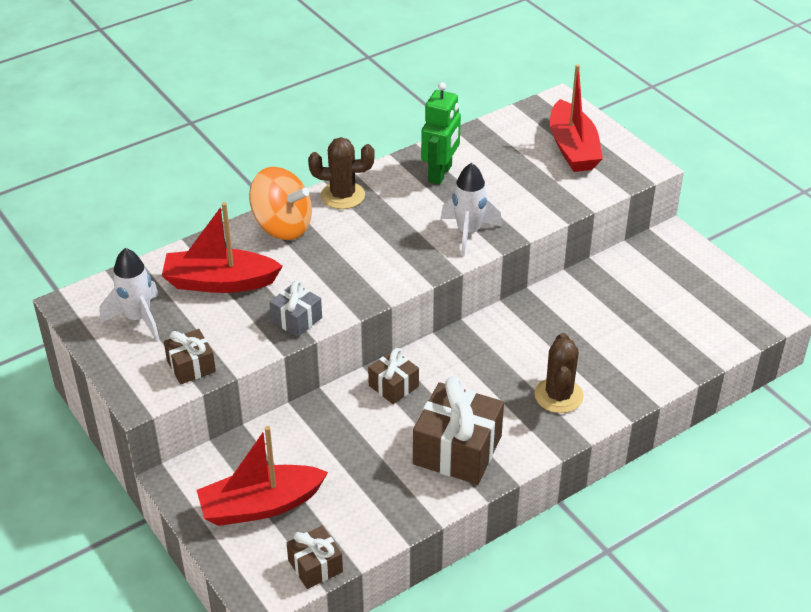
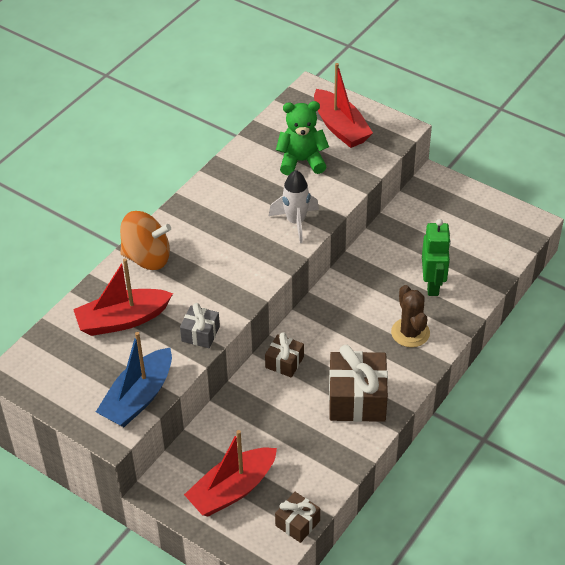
camera: 20 degrees left, 5 degrees up
white rocket [100,248,159,341] -> none
brown gift [164,329,216,384] -> blue boat [96,332,172,427]
brown cactus [308,137,374,209] -> none
green robot [421,82,461,185] -> green robot moved to [422,219,451,296]
none -> green teddy bear [276,101,329,176]

